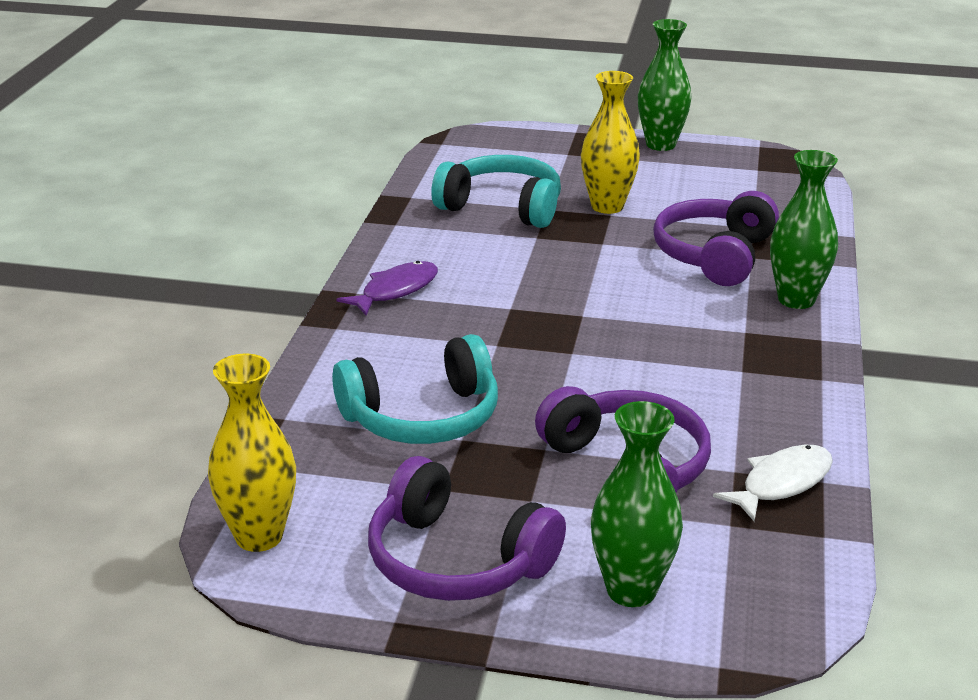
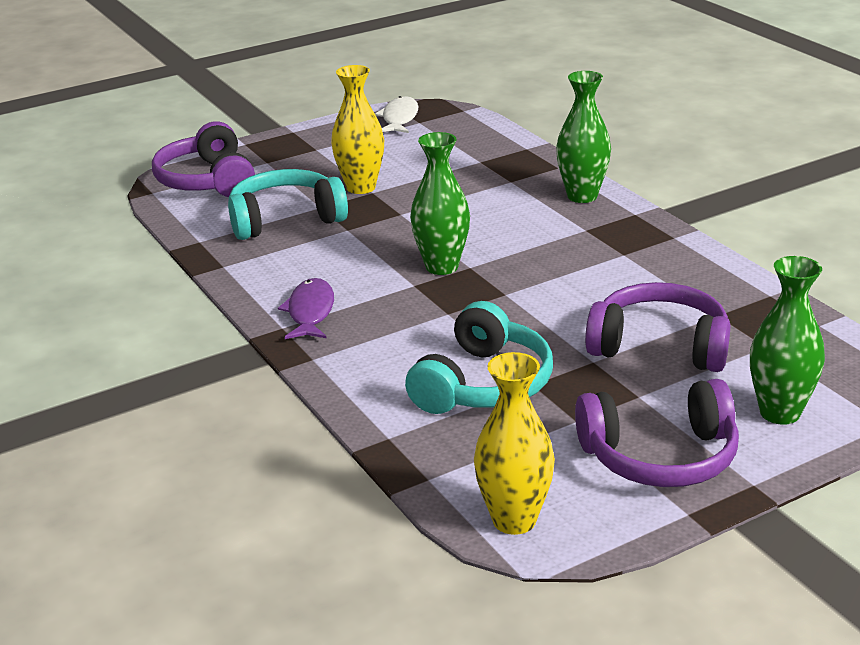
camera: 40 degrees left, 0 degrees up
green vase [638,19,692,151] -> green vase moved to [410,132,470,275]
purple headphones [653,191,779,286] -> purple headphones moved to [152,121,255,197]
white fish [713,445,833,521] -> white fish moved to [375,96,418,133]

